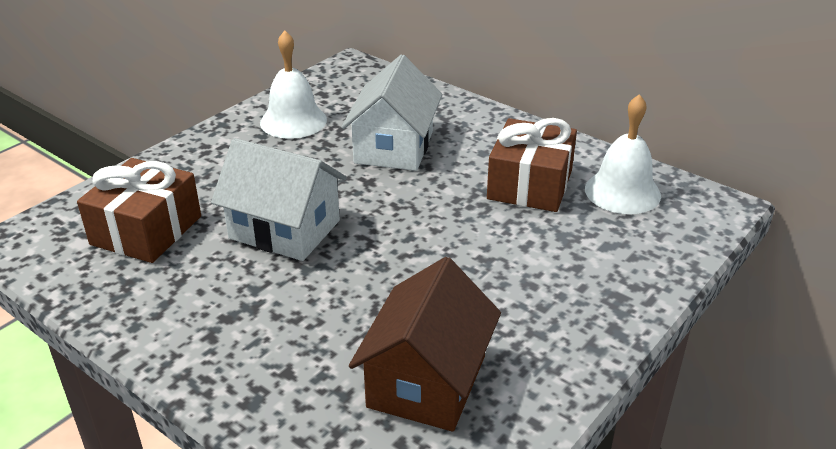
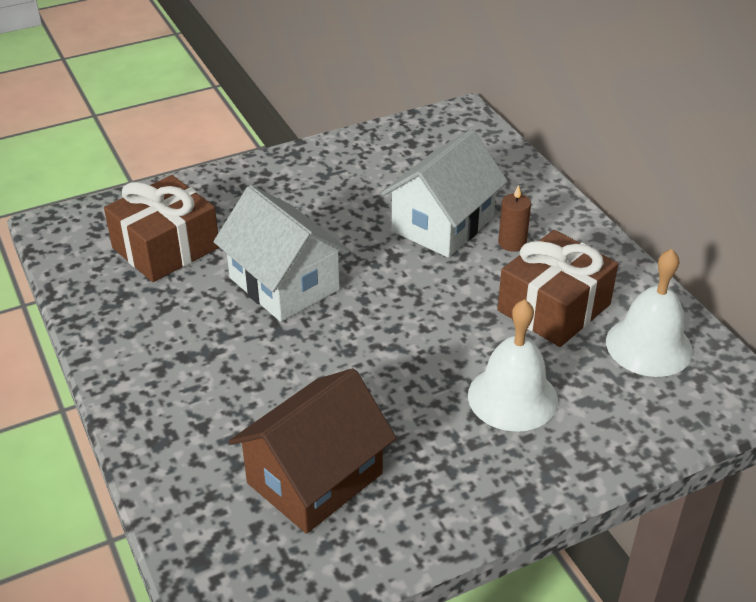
camera: 25 degrees right, 5 degrees up
white bell [260,30,327,139] -> white bell moved to [468,299,558,432]
none -> brown candle [498,185,531,251]

